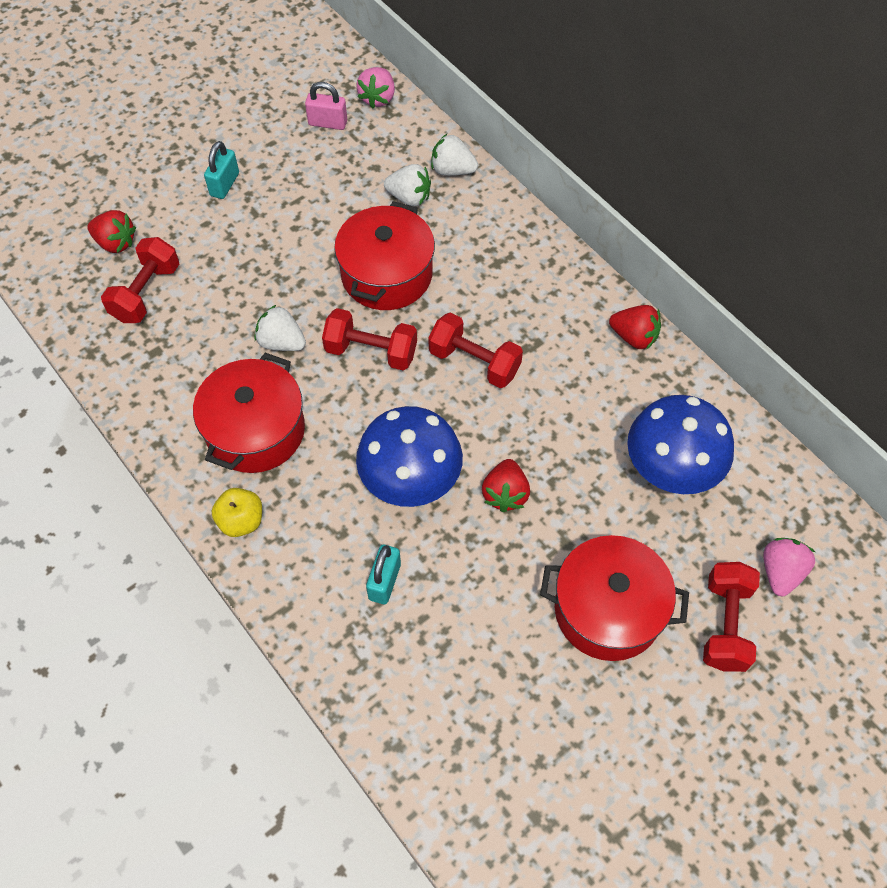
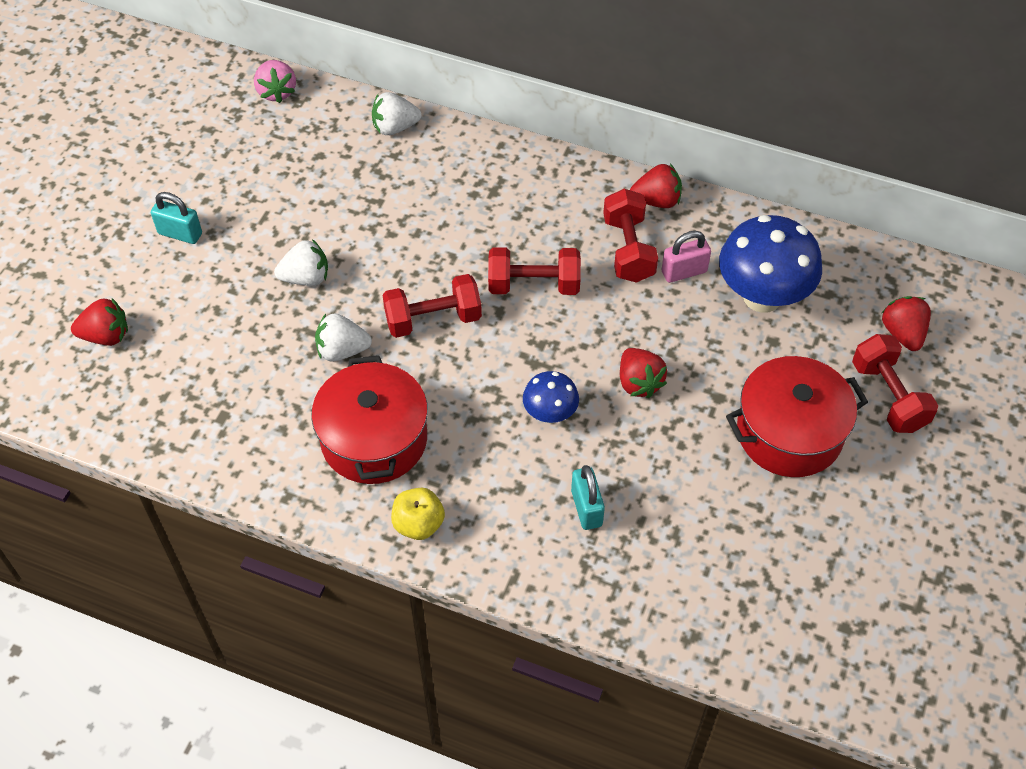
camera: 30 degrees left, 5 degrees down
red dumbbell [101,237,179,323] -> red dumbbell moved to [603,189,658,283]
turquoise padlock [204,141,239,199] -> turquoise padlock turned 60 degrees counterclockwise [151,192,202,244]
pink padlock [305,82,347,130] -> pink padlock moved to [662,231,711,283]
red pot [334,201,435,310] -> none
blue mushroom [356,406,463,507] -> blue mushroom [523,371,579,424], size x0.53
white strawberry [384,164,431,206] -> white strawberry moved to [274,239,328,286]
pink strawberry [764,538,815,596] -> red strawberry [882,296,931,351]

